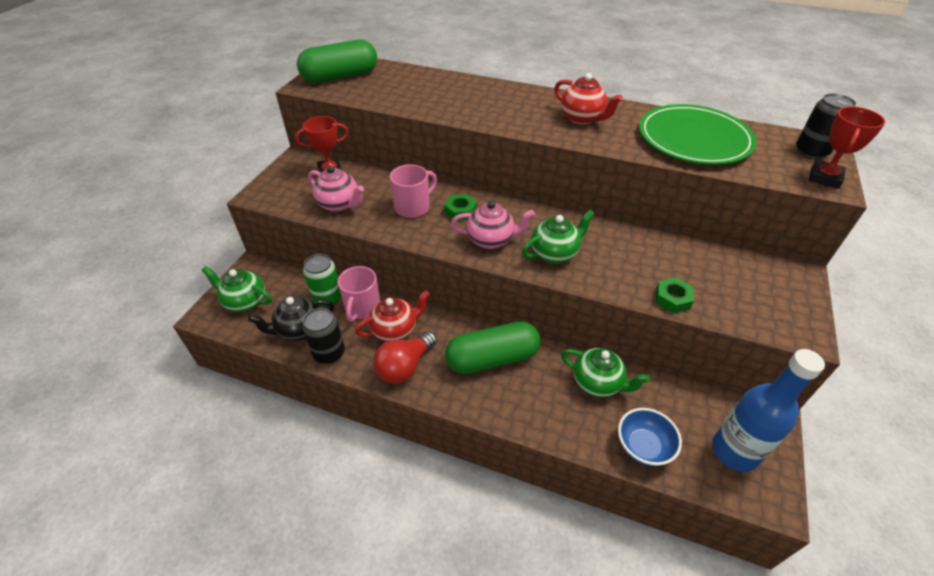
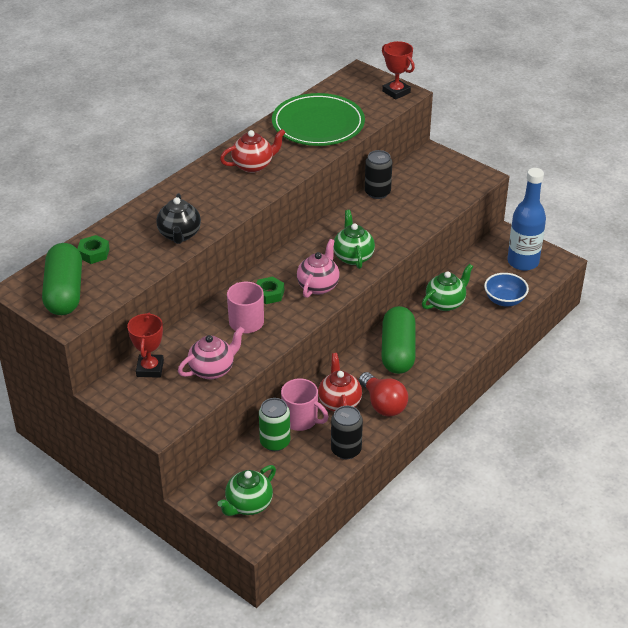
camera: 70 degrees left, 5 degrees down
black teapot [248,296,334,341] -> black teapot moved to [156,193,201,244]
green nut [655,277,694,313] -> green nut moved to [78,235,110,264]
black can [796,93,856,159] -> black can moved to [365,150,392,199]

